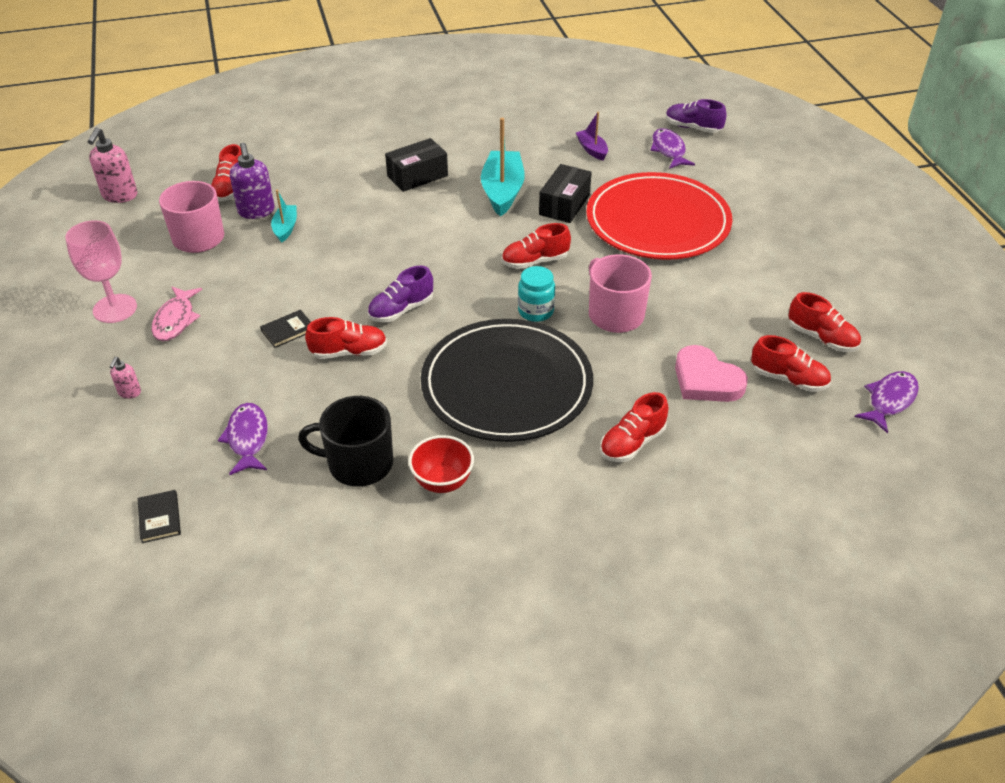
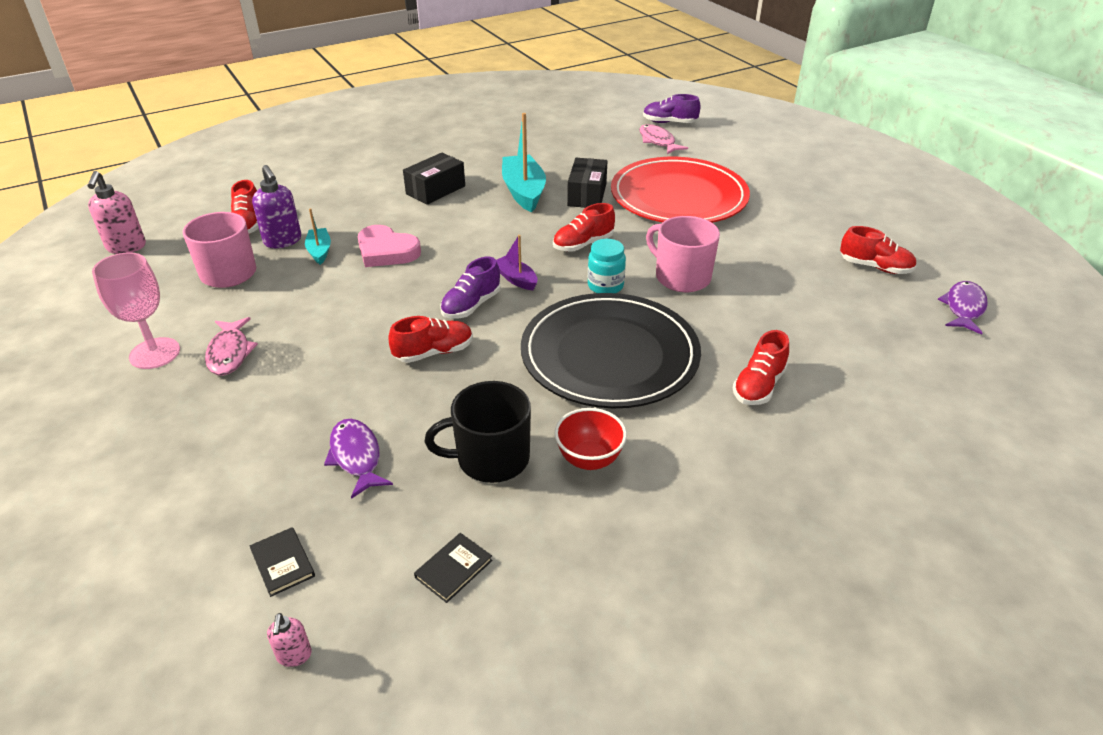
camera: 15 degrees left, 5 degrees down
pink soap dispenser [110,357,141,399] -> pink soap dispenser moved to [267,613,312,667]
black book [260,310,311,348] -> black book moved to [414,533,492,603]
purple boat [575,112,608,160] -> purple boat moved to [496,235,537,290]
purple fish [650,128,695,169] -> pink fish [639,124,688,154]
pink heart [675,345,748,402] -> pink heart moved to [358,225,421,267]
red shoe [751,335,831,392] -> none

